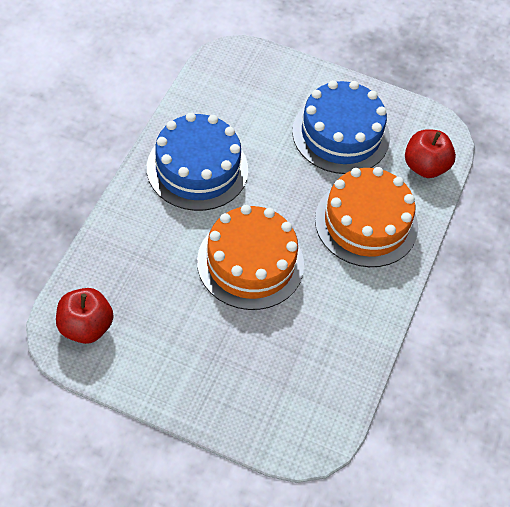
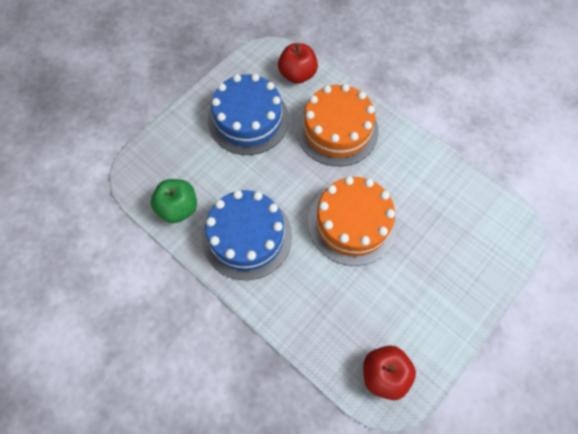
camera: 65 degrees left, 10 degrees up
none -> green apple [151,179,197,223]

